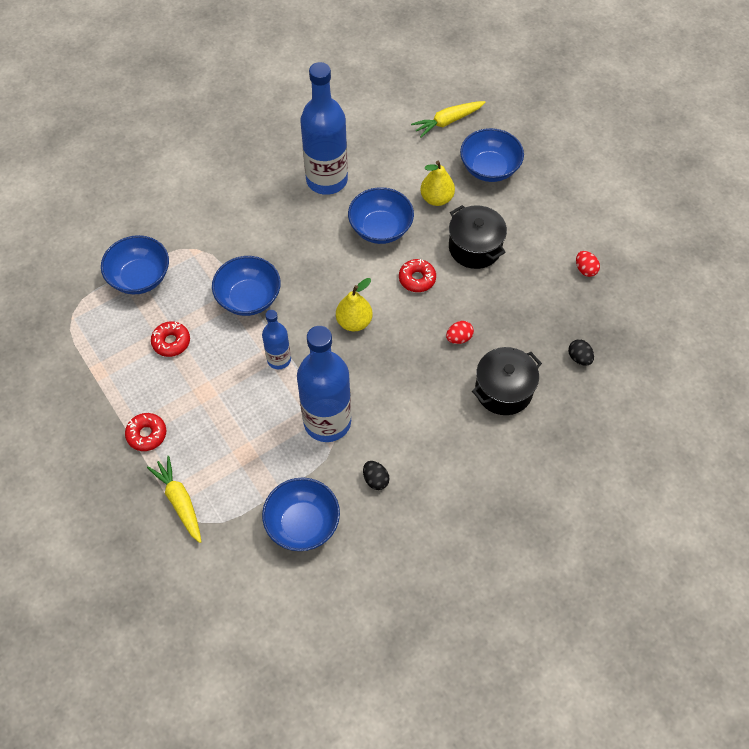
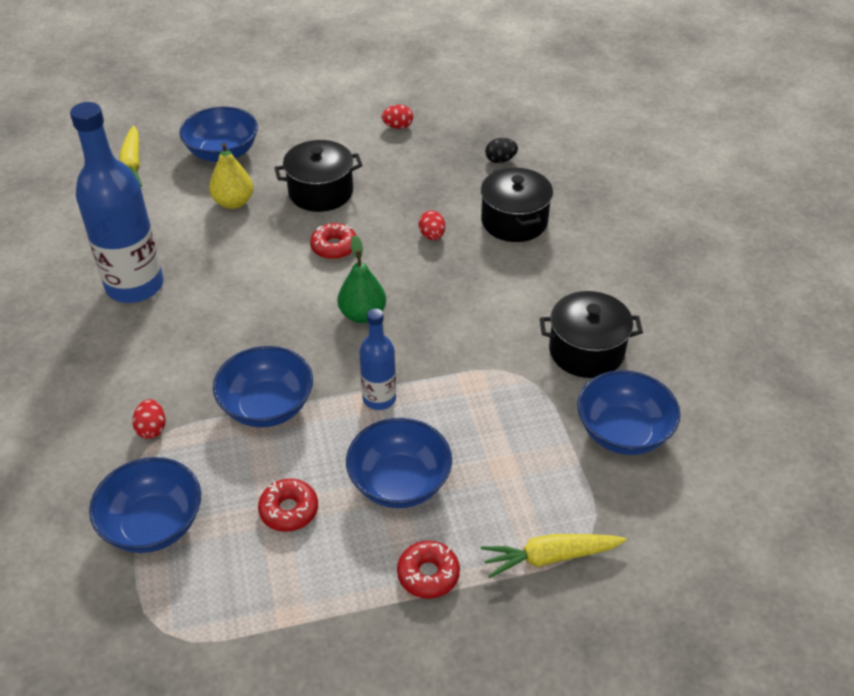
camera: 70 degrees left, 15 degrees down
blue bottle [297,326,352,442] -> none
yellow pear [336,278,373,331] -> green pear [338,235,386,323]
blue bowl [348,187,414,244] -> blue bowl moved to [346,418,452,508]
black egg [363,461,390,490] -> black pot [540,291,643,378]
none -> red egg [132,399,165,439]

